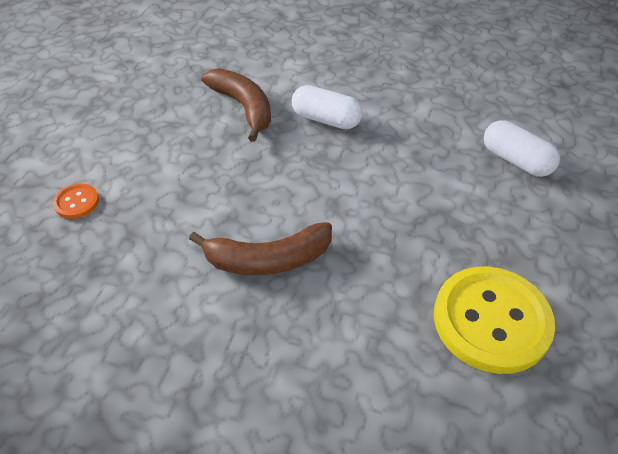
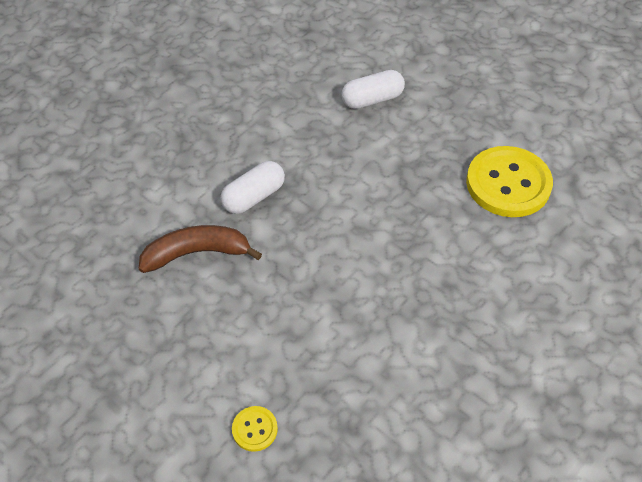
camera: 65 degrees left, 5 degrees up
orange button [53,183,99,219] -> yellow button [232,406,278,452]
brown banana [189,222,332,275] -> none

